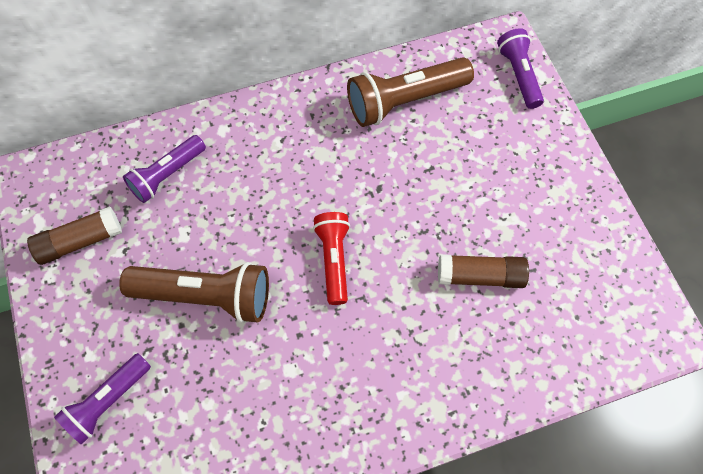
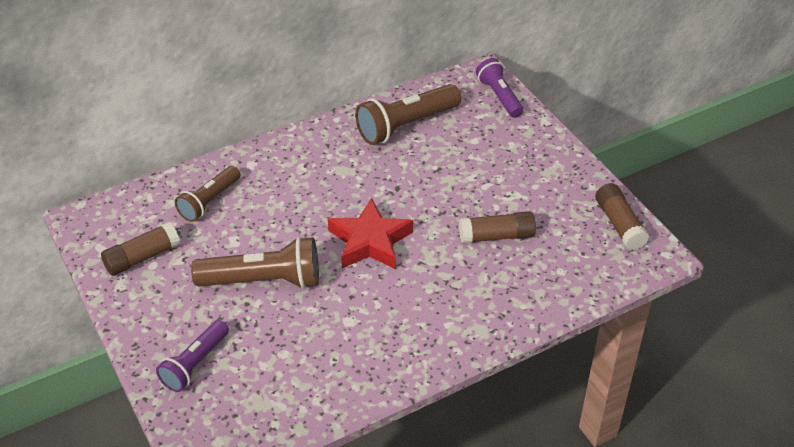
camera: 10 degrees left, 20 degrees down
purple flashlight [123,135,206,203] -> brown flashlight [175,166,240,222]
red flashlight [313,212,350,305] -> red star [328,198,413,269]
none -> brown glue stick [595,183,650,250]

